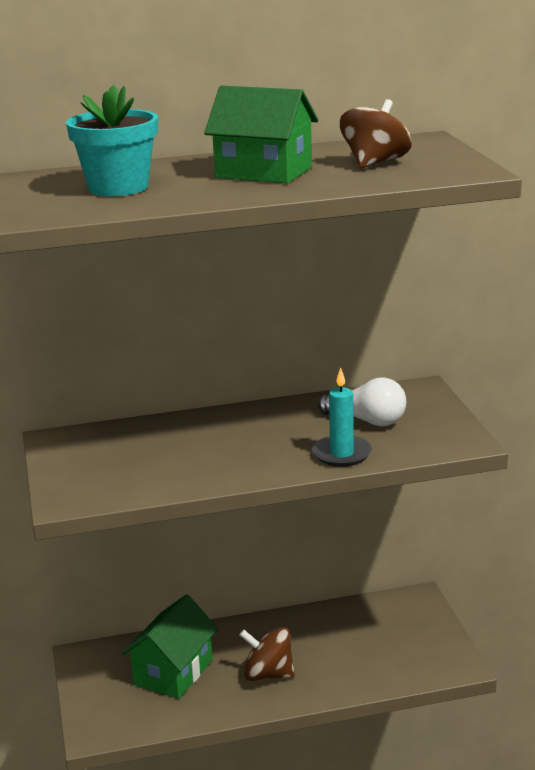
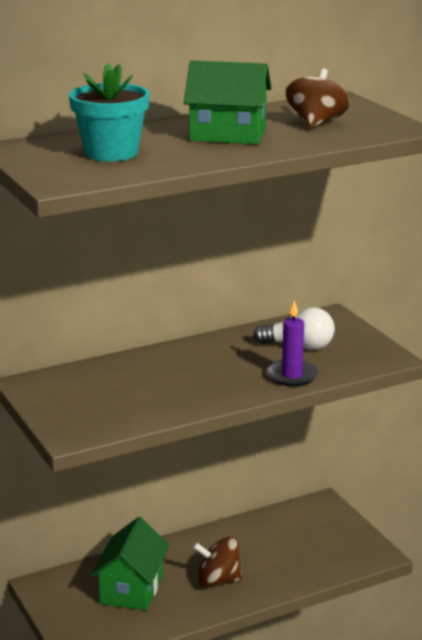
camera: 15 degrees left, 0 degrees up
turquoise candle [312,368,372,467] -> purple candle [266,300,319,387]

